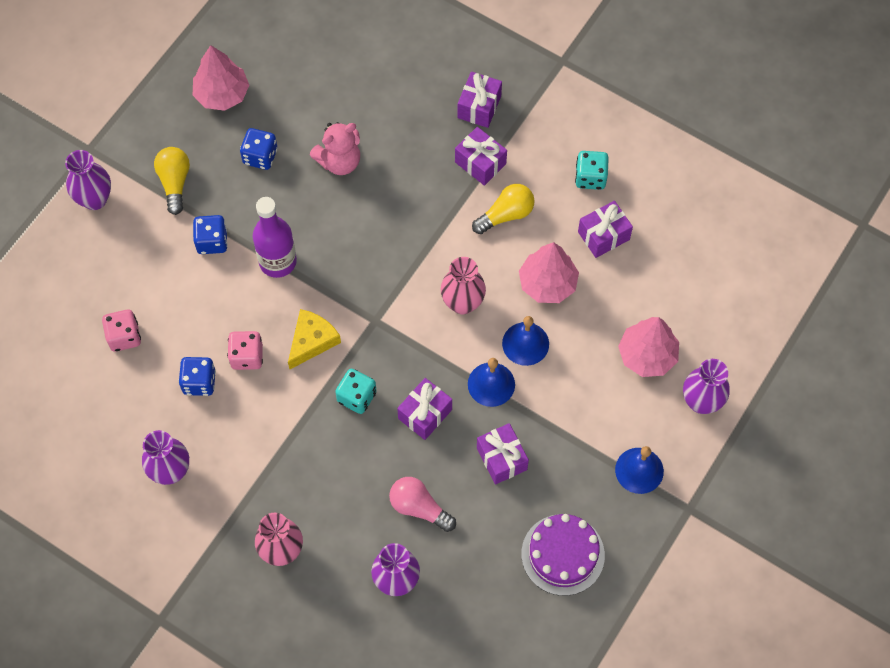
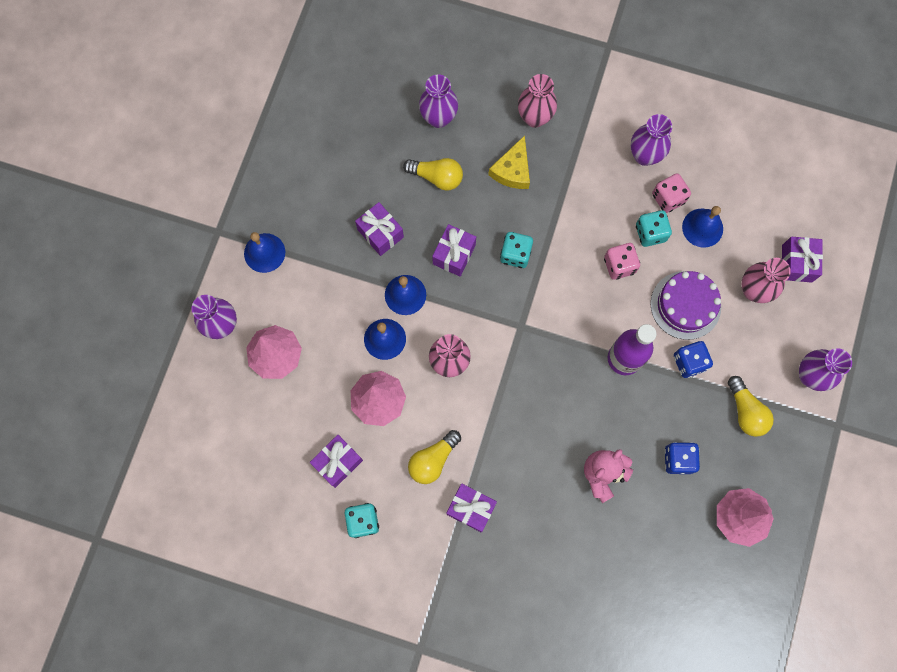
camera: 165 degrees right, 10 degrees up
pink dice [102,310,141,352] -> pink dice moved to [652,173,691,213]
blue dice [178,357,216,396] -> turquoise dice [636,210,672,247]
yellow cheese [288,309,341,370] -> yellow cheese moved to [488,135,530,189]
pink light bulb [389,477,456,532] -> yellow light bulb [403,158,463,191]
purple gift [457,72,502,128] -> purple gift moved to [782,237,823,283]
purple cake [521,514,605,596] -> purple cake moved to [651,271,721,340]
none -> blue bell [682,206,723,248]
none -> pink vase [742,258,791,303]

